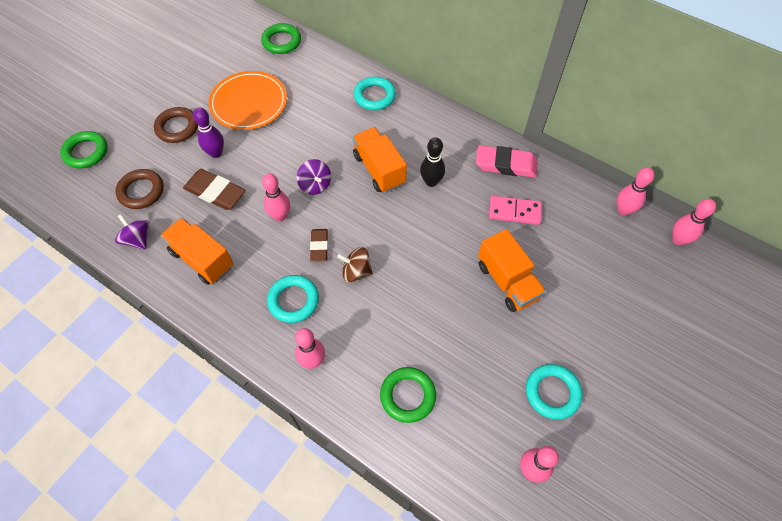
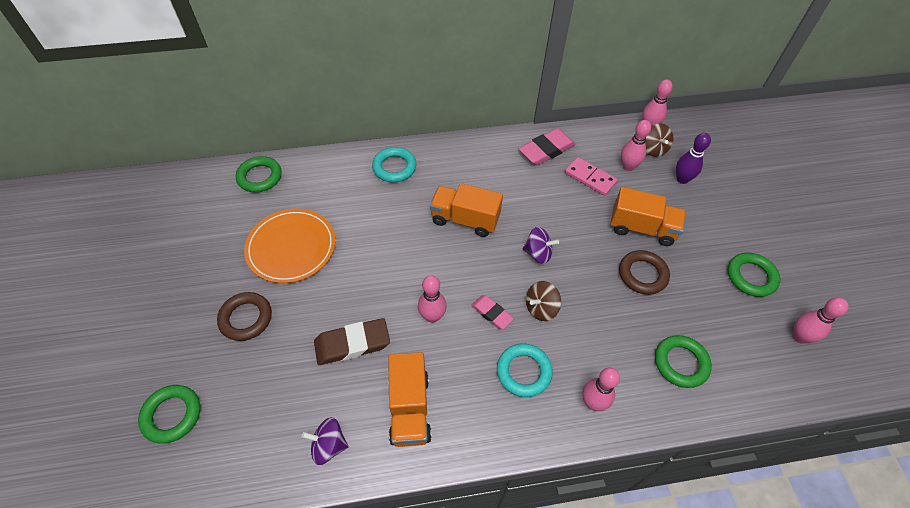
camera: 45 degrees left, 5 degrees down
brown ring [115,169,164,209] -> brown ring moved to [619,250,670,295]
orange truck [160,218,233,285] -> orange truck turned 90 degrees counterclockwise [388,352,432,447]
purple bowling pin [193,107,224,158] -> purple bowling pin moved to [676,133,711,184]
purple spinning top [297,159,331,195] -> purple spinning top moved to [523,227,559,264]
brown eraser [310,229,328,261] -> pink eraser [471,295,514,329]
black bowling pin [420,137,445,187] -> none
pink domino [489,196,542,225] -> pink domino turned 75 degrees clockwise [565,157,618,196]
turquoise ring [526,364,582,419] -> green ring [728,253,781,297]
pink bowling pin [672,199,716,246] -> pink bowling pin moved to [621,120,651,171]
none -> brown spinning top [646,123,673,157]

